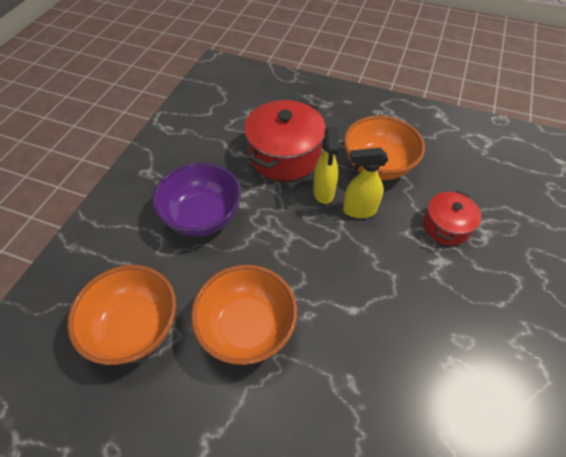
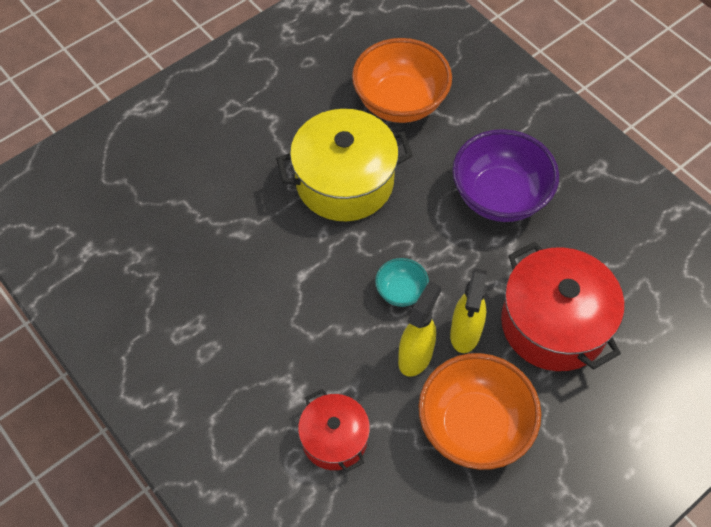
camera: 120 degrees right, 5 degrees up
orange bowl [191,265,297,365] -> yellow pot [276,109,413,221]
yellow spray bottle [313,127,339,204] -> yellow spray bottle turned 105 degrees counterclockwise [450,268,487,353]
none -> turquoise bowl [375,258,429,307]

